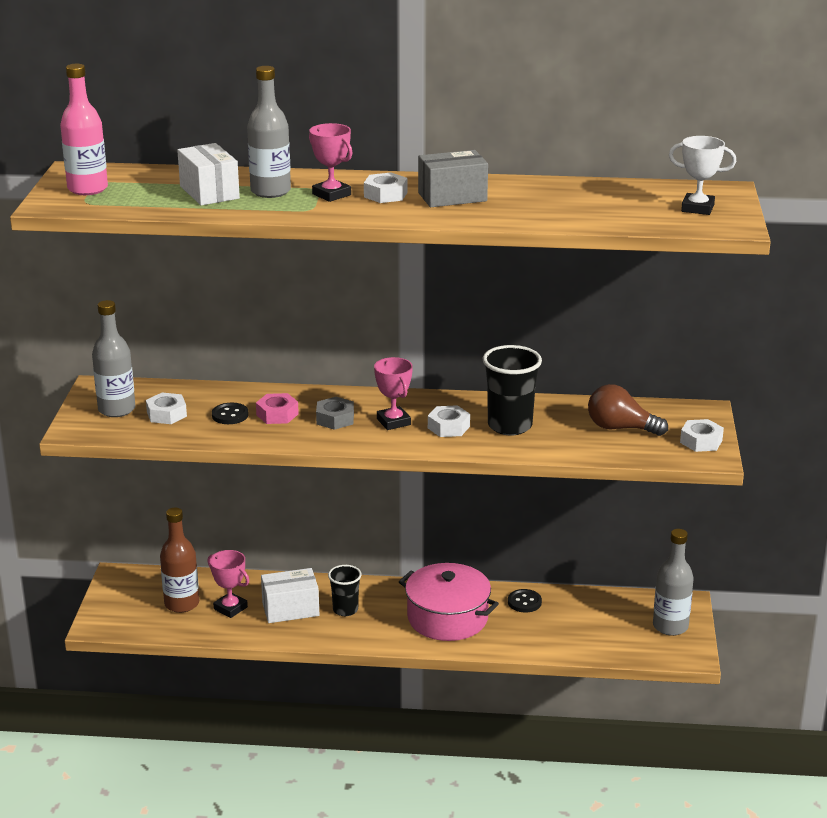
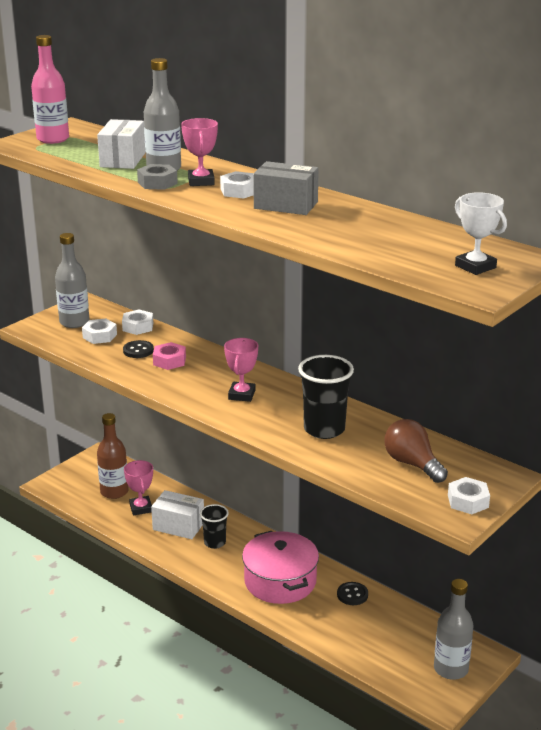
camera: 35 degrees right, 0 degrees up
grey nut [316,397,354,430] -> grey nut moved to [137,164,178,190]
white nut [428,405,470,437] -> white nut moved to [122,309,153,335]

